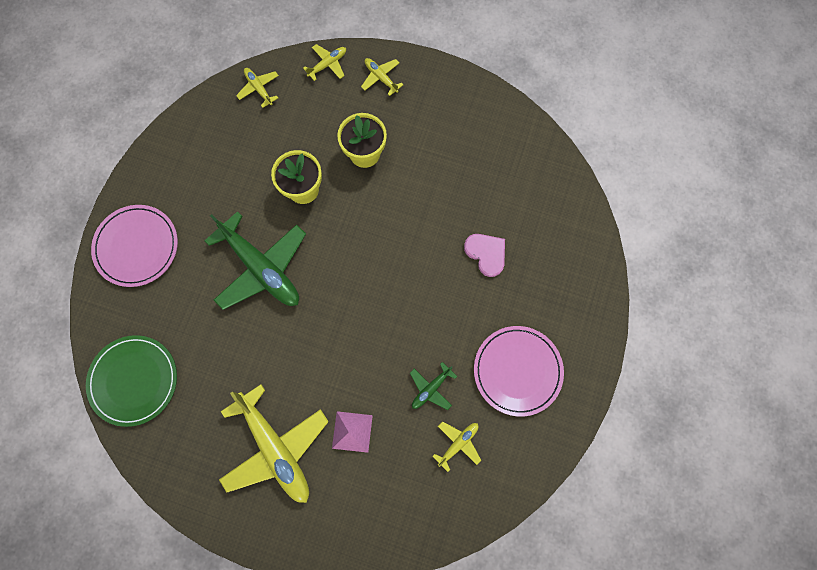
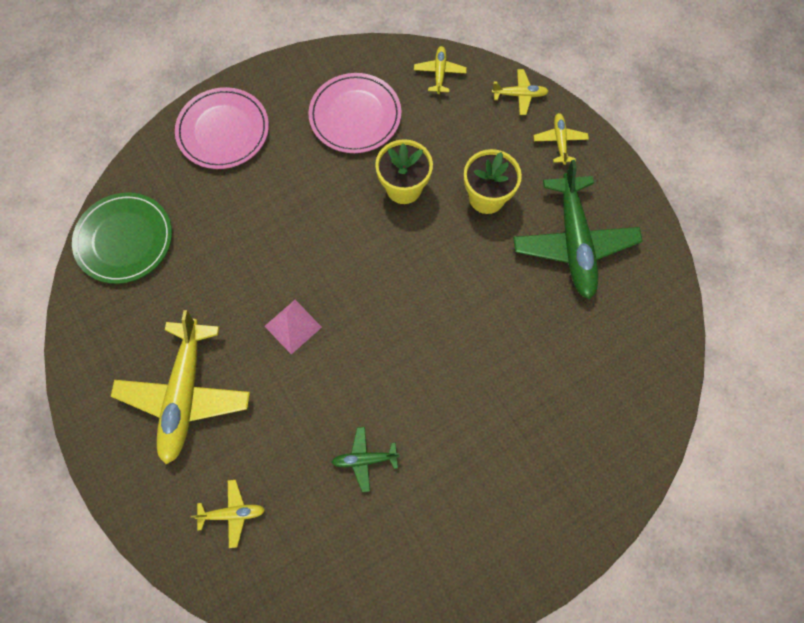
camera: 40 degrees right, 5 degrees down
green plane [204,211,306,310] -> green plane moved to [513,160,643,299]
pink pyramid [332,411,373,453] -> pink pyramid moved to [265,300,322,355]
yellow plane [432,422,481,472] -> yellow plane moved to [191,480,265,548]
pink heart [464,234,505,277] -> none
pink plate [474,326,564,417] -> pink plate moved to [308,73,402,153]

